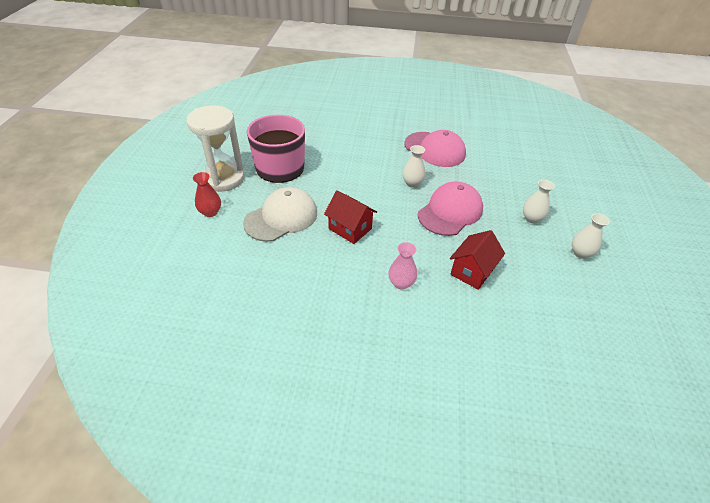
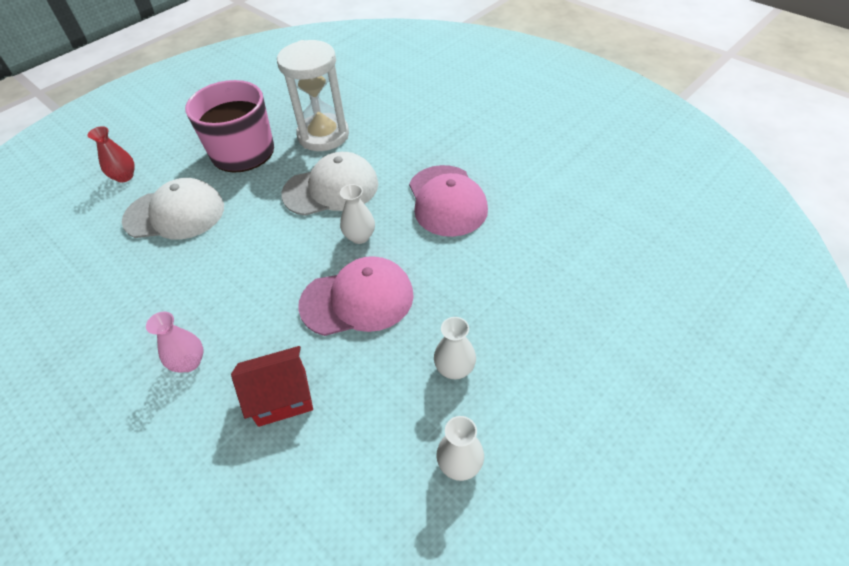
camera: 40 degrees right, 5 degrees up
white hourglass [186,105,245,192] -> white hourglass moved to [277,40,349,151]
red house [324,190,377,244] -> none
none -> white cap [281,152,378,216]

